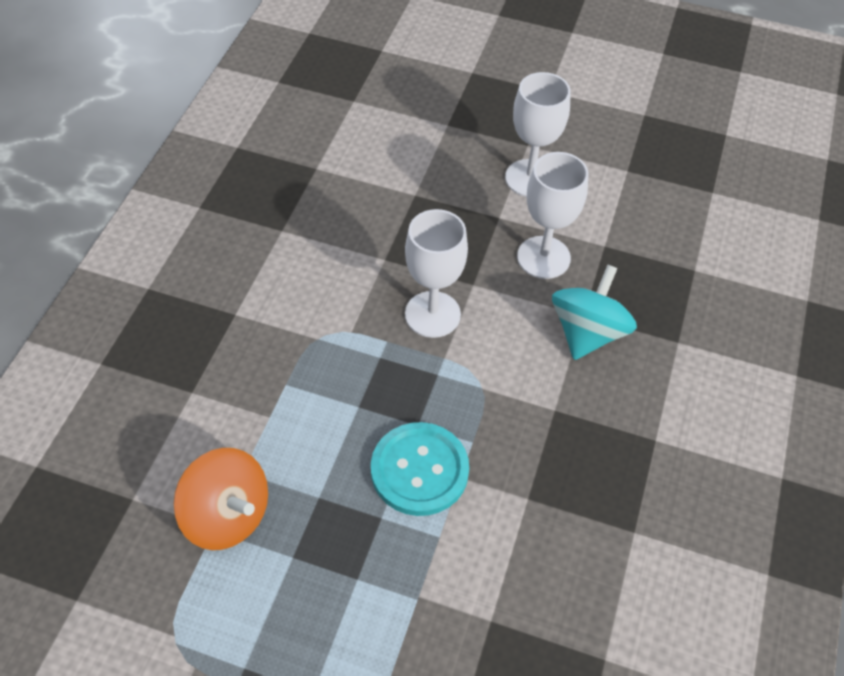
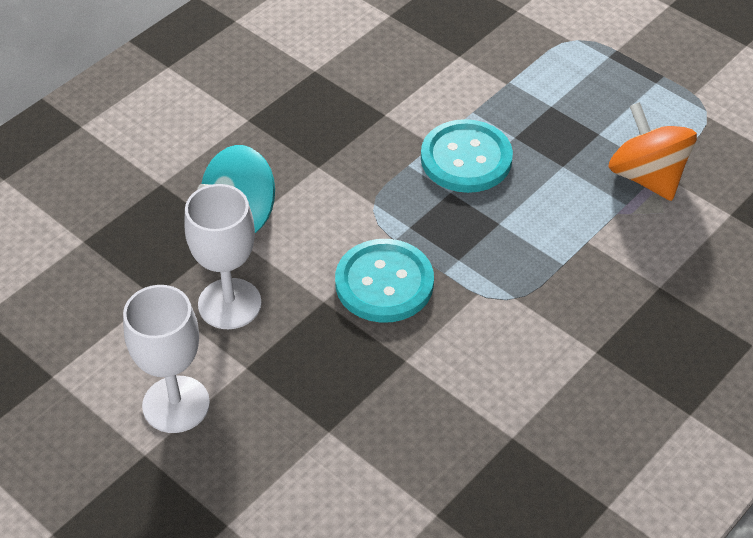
camera: 155 degrees left, 5 degrees down
white goblet [405,209,468,338] -> turquoise button [335,239,434,323]

